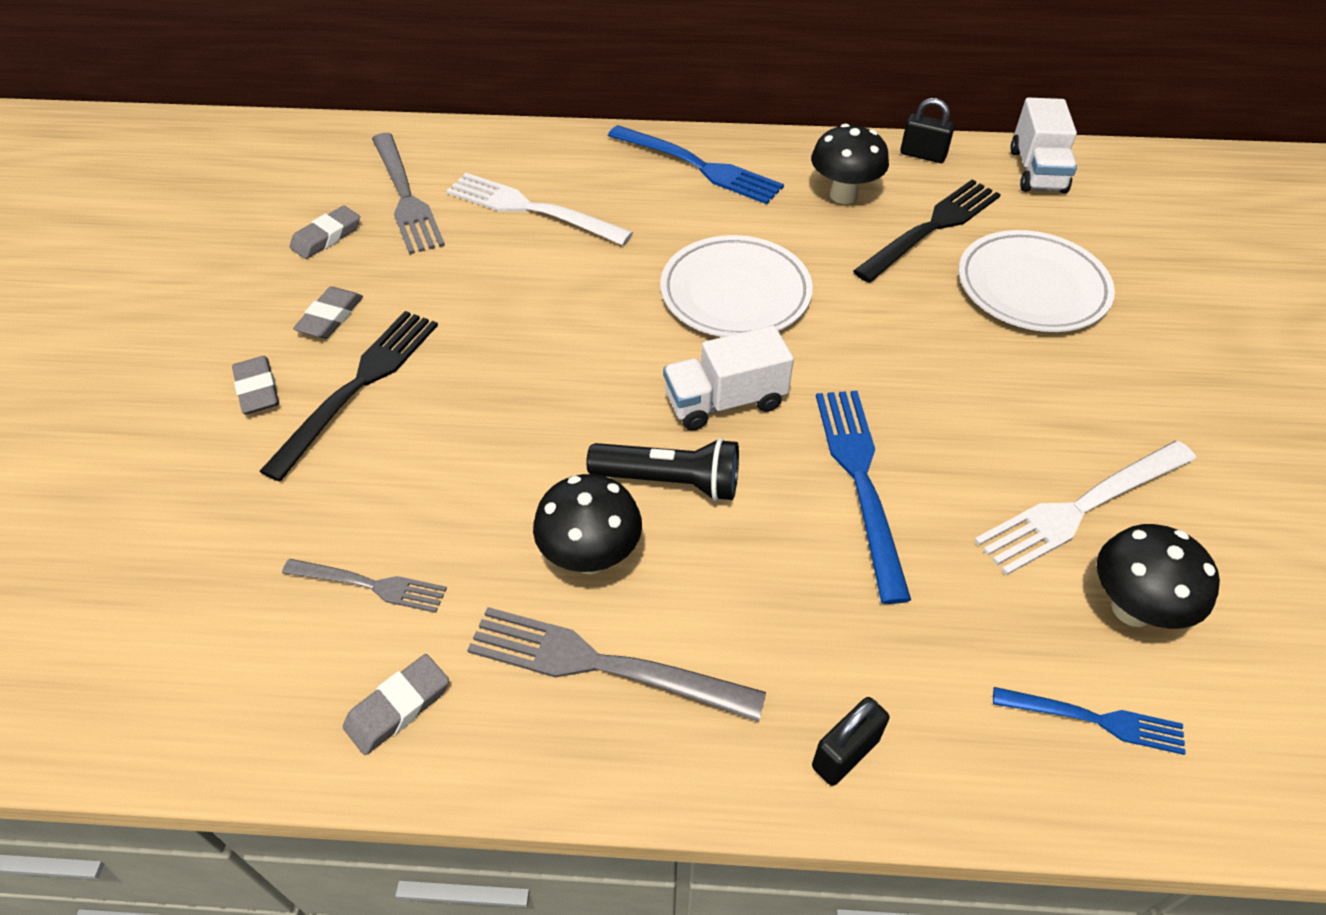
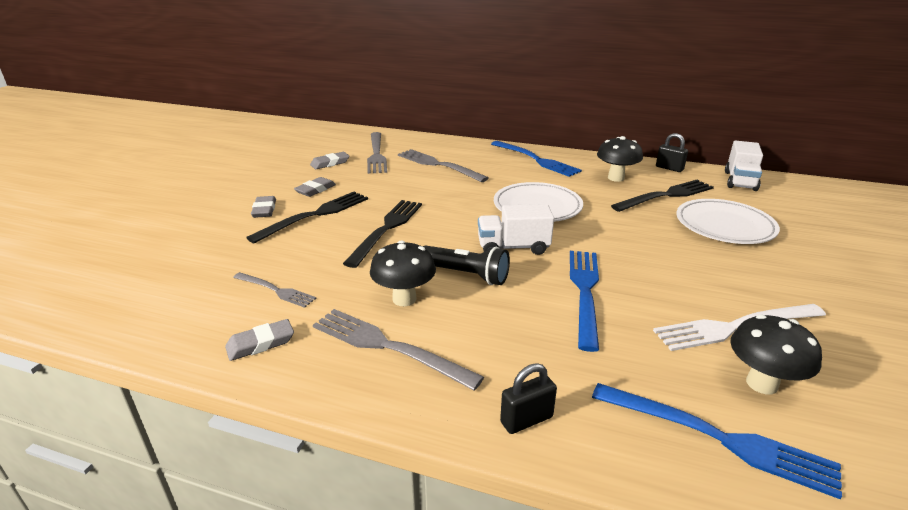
camera: 15 degrees right, 20 degrees down
white fork [446,173,633,246] -> grey fork [398,149,489,182]
blue fork [993,687,1186,755] -> blue fork [592,383,842,500], size x1.69
none -> black fork [343,200,422,268]

